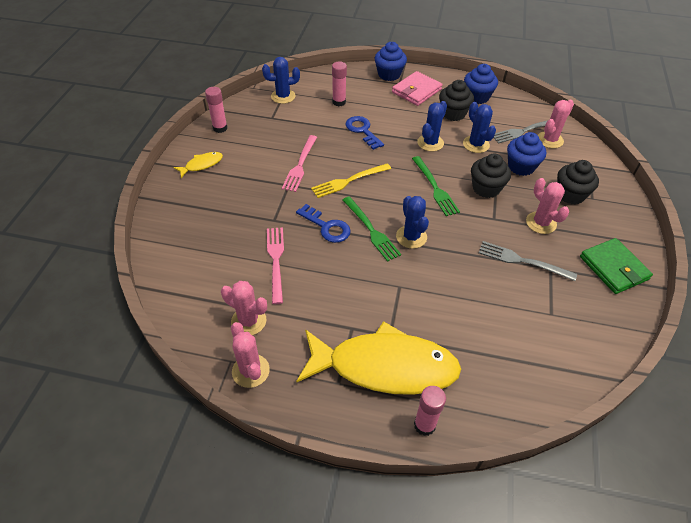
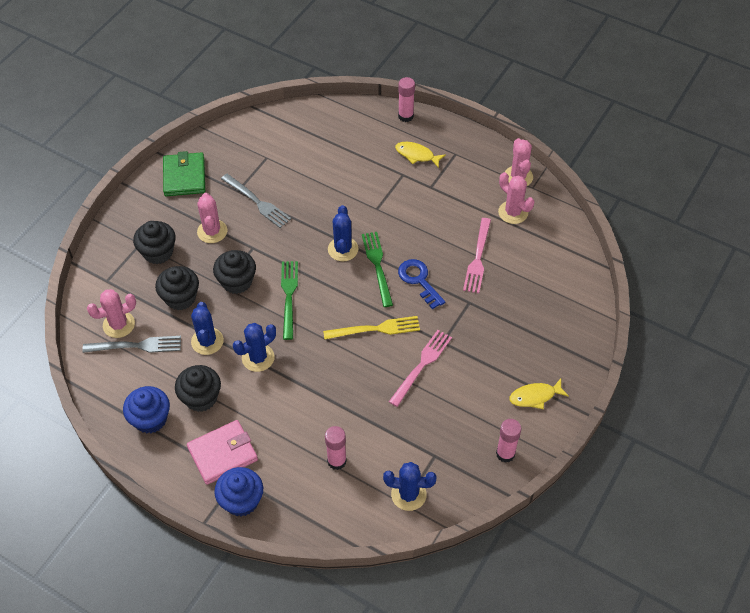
camera: 160 degrees left, 5 degrees up
yellow fish [296,321,461,395] -> yellow fish [395,142,446,168], size x0.41
blue key [345,116,384,150] -> none
blue cupcake [507,132,546,176] -> black cupcake [155,266,199,310]

